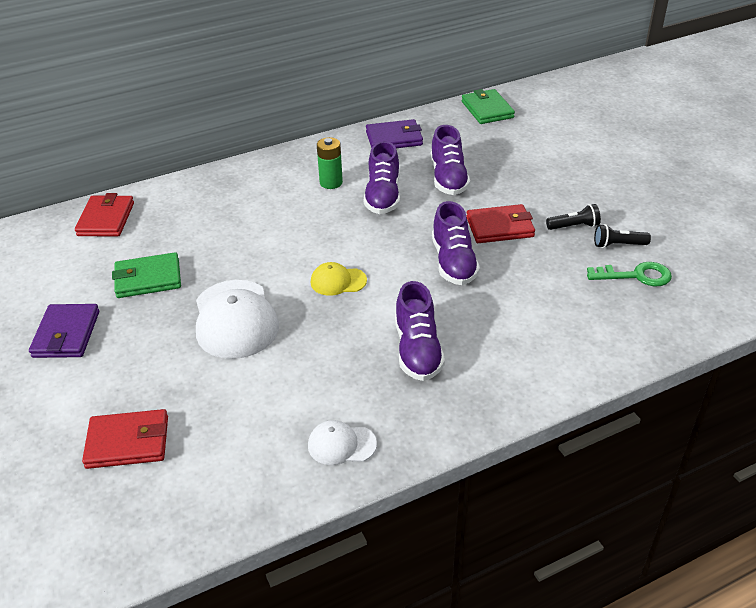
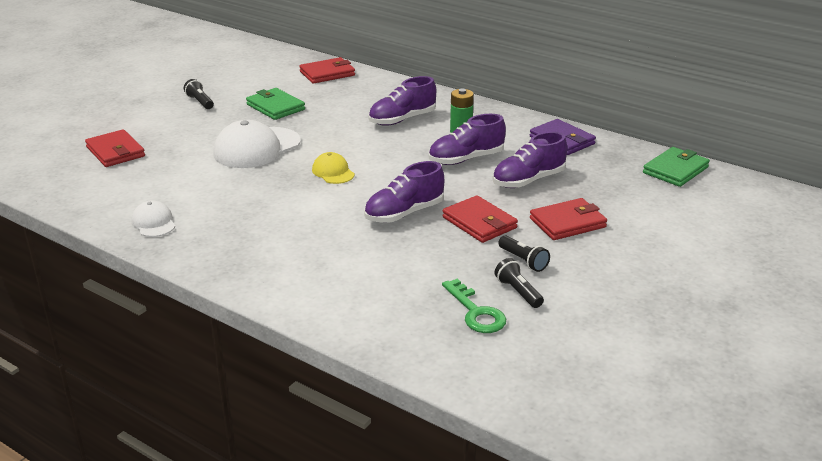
camera: 60 degrees right, 10 degrees down
purple wallet [29,304,99,358] -> black flashlight [184,79,214,109]
purple shoe [395,281,445,381] -> purple shoe moved to [368,76,436,126]
none -> red wallet [530,198,607,240]

